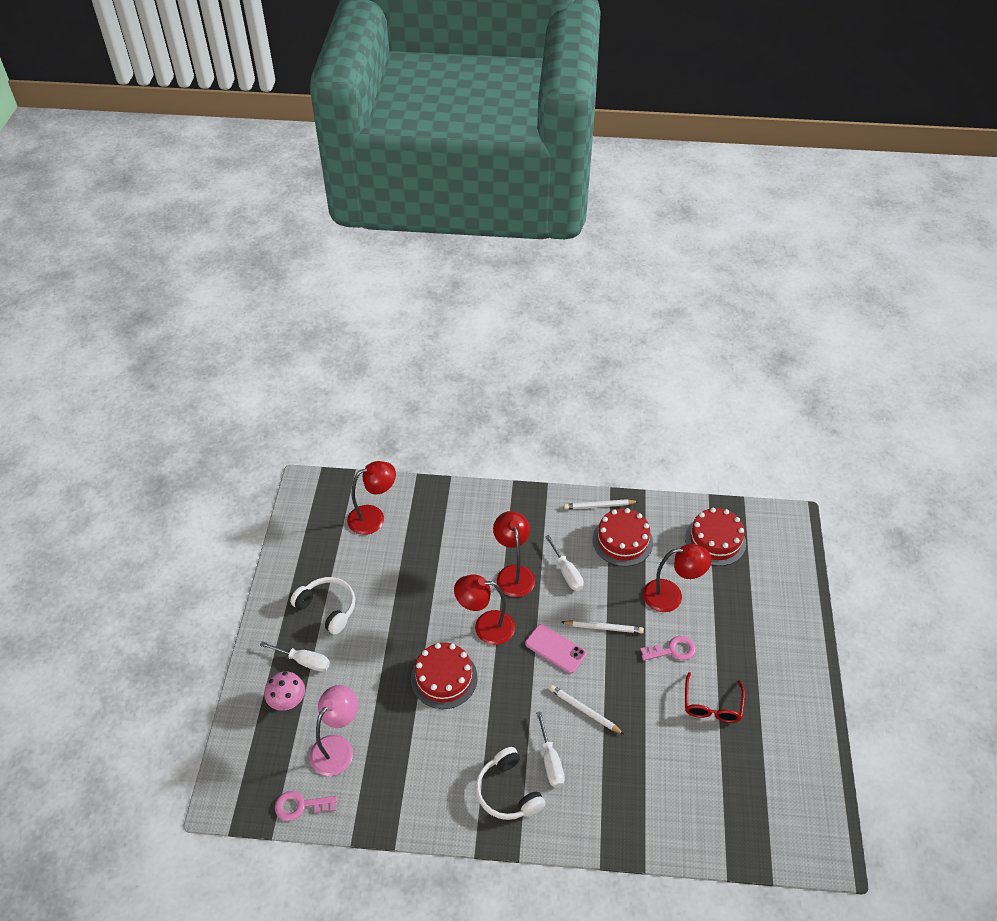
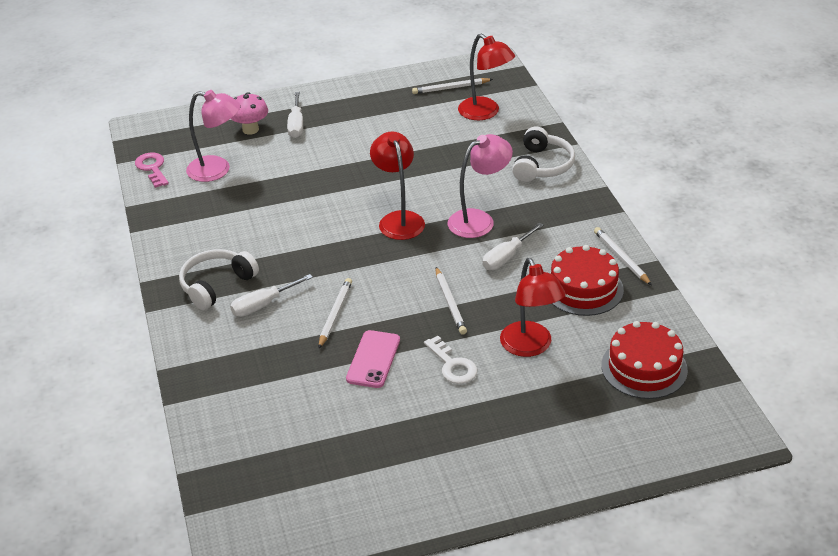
camera: 70 degrees right, 10 degrees down
white headphones [290,577,355,635] -> white headphones moved to [512,127,575,182]
red cake [411,643,477,709] -> none
red lamp [493,511,535,597] -> pink lamp [447,134,513,238]
pink phone [525,624,587,673] -> pink phone moved to [346,330,400,388]
pink key [640,636,696,661] -> white key [424,336,477,384]
red glasses [685,672,745,723] -> none
none -> white pencil [412,78,493,94]

